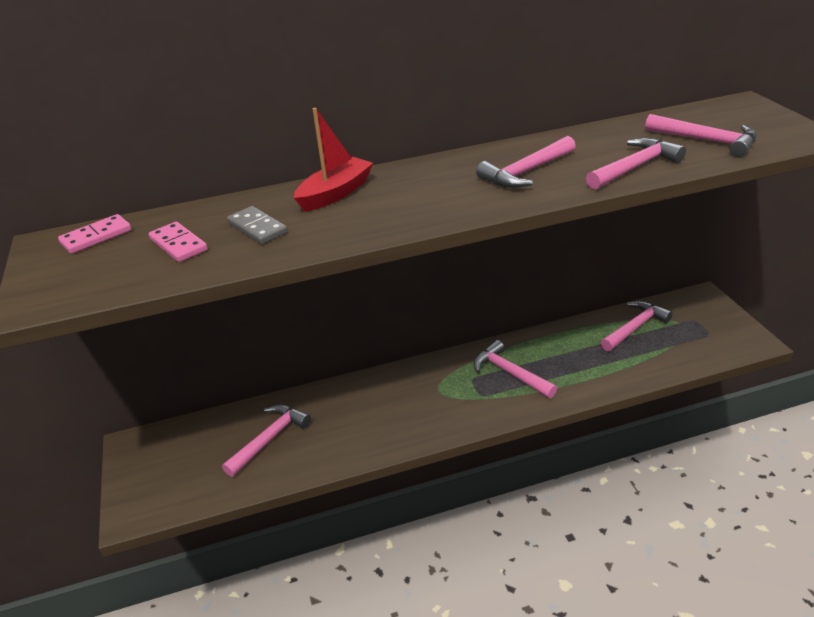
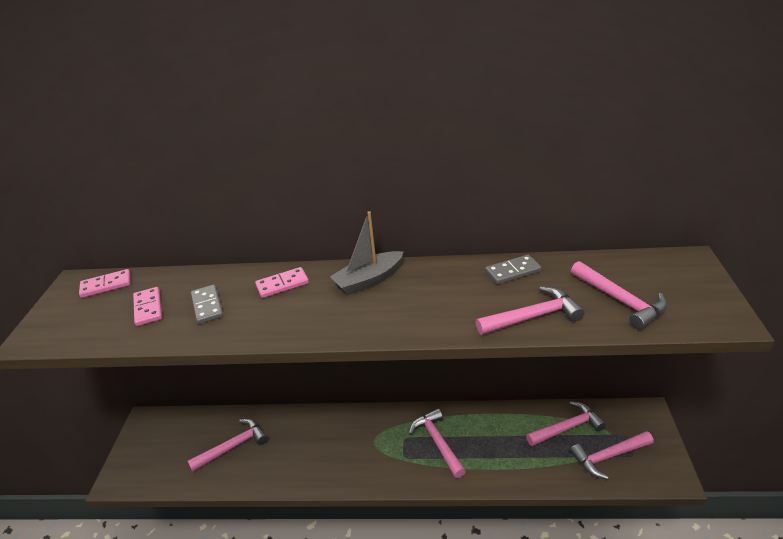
camera: 20 degrees right, 0 degrees up
red boat [294,108,373,212] -> pink domino [255,267,309,298]
pink hammer [476,136,576,188] -> pink hammer moved to [570,431,654,480]
none -> grey boat [330,211,404,295]
none -> grey domino [485,255,541,284]

